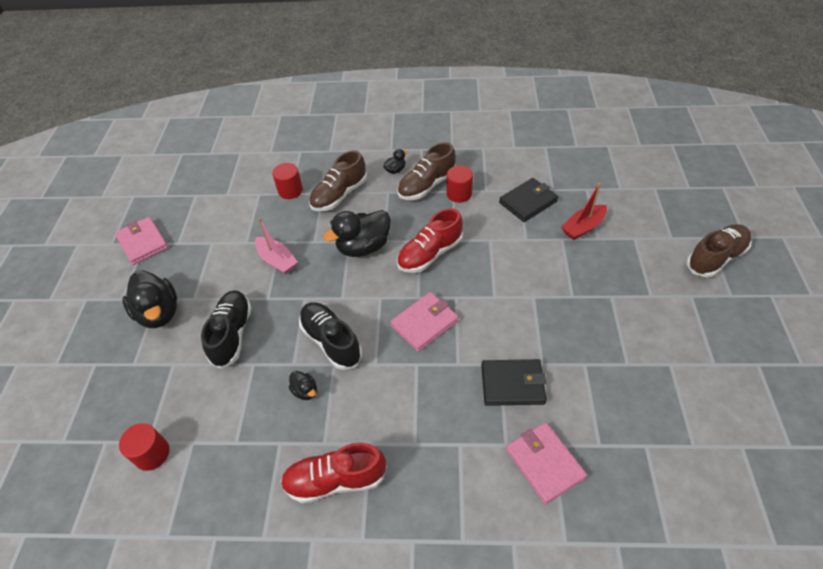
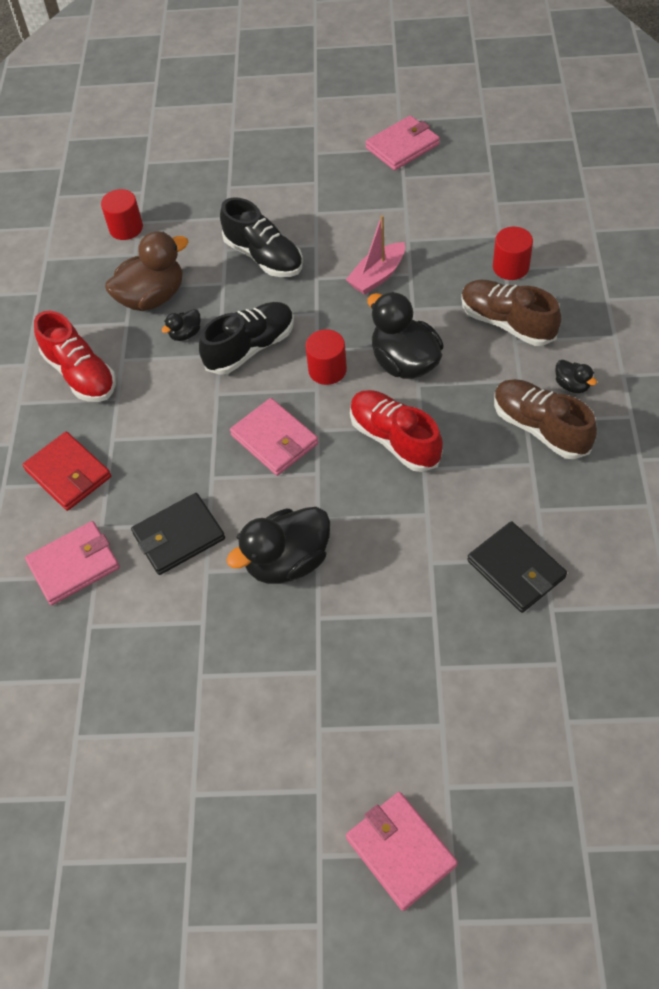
camera: 90 degrees right, 5 degrees up
black duck [122,270,177,328] -> black duck moved to [226,507,330,584]
black shoe [201,290,252,369] -> black shoe turned 45 degrees clockwise [220,197,303,277]
red shoe [281,443,387,503] -> red shoe turned 150 degrees clockwise [34,311,116,402]
red cylinder [447,165,473,203] -> red cylinder moved to [305,329,347,385]
black wallet [481,359,547,406] -> black wallet turned 60 degrees clockwise [131,493,225,575]
red boat [561,183,607,240] -> none
brown shoe [687,224,752,278] -> pink wallet [346,792,458,911]
none -> red wallet [22,432,111,511]
none -> brown duck [105,231,188,311]

